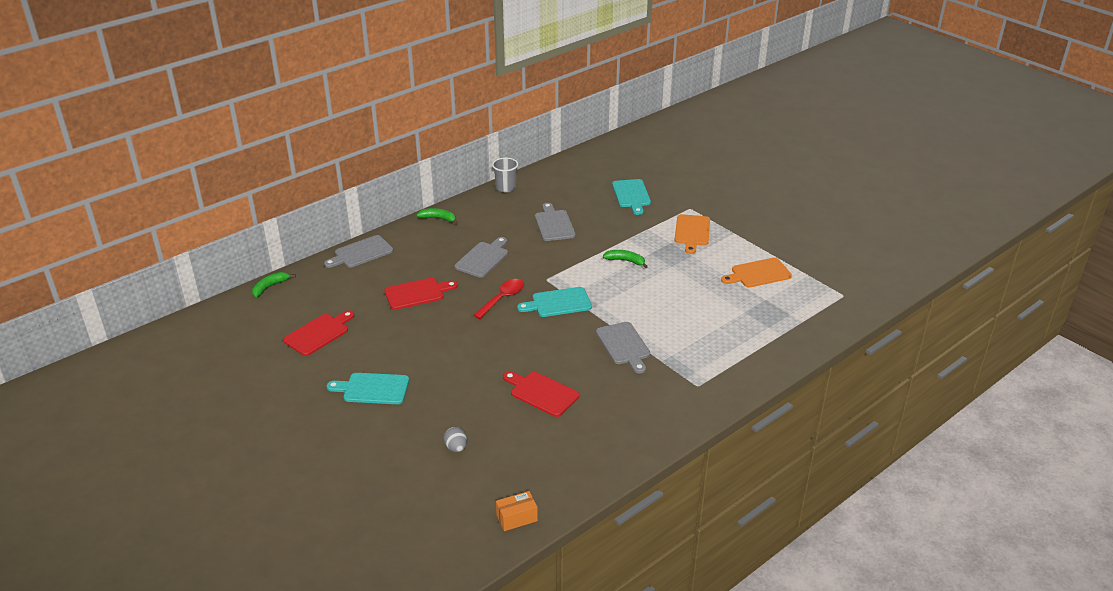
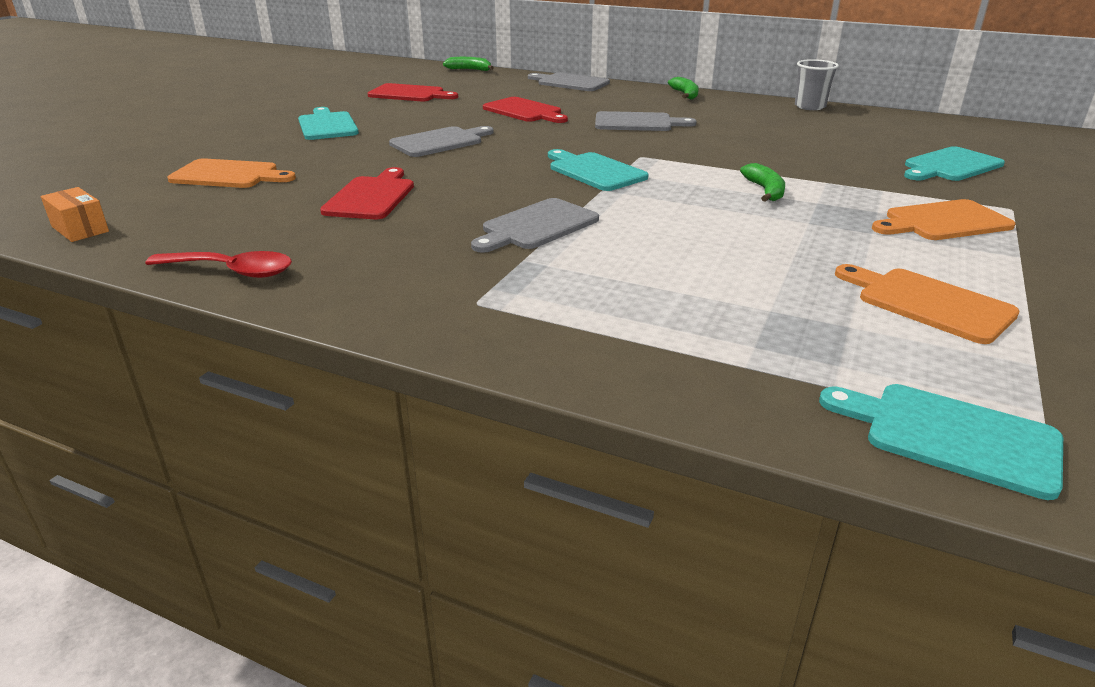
camera: 65 degrees right, 5 degrees down
grey egg [444,427,467,453] -> orange cutting board [167,158,296,188]
red spoon [473,279,524,319] -> red spoon moved to [145,251,292,278]
grey cutting board [535,203,576,241] -> grey cutting board moved to [389,126,494,157]
none -> turquoise cutting board [819,384,1063,500]

